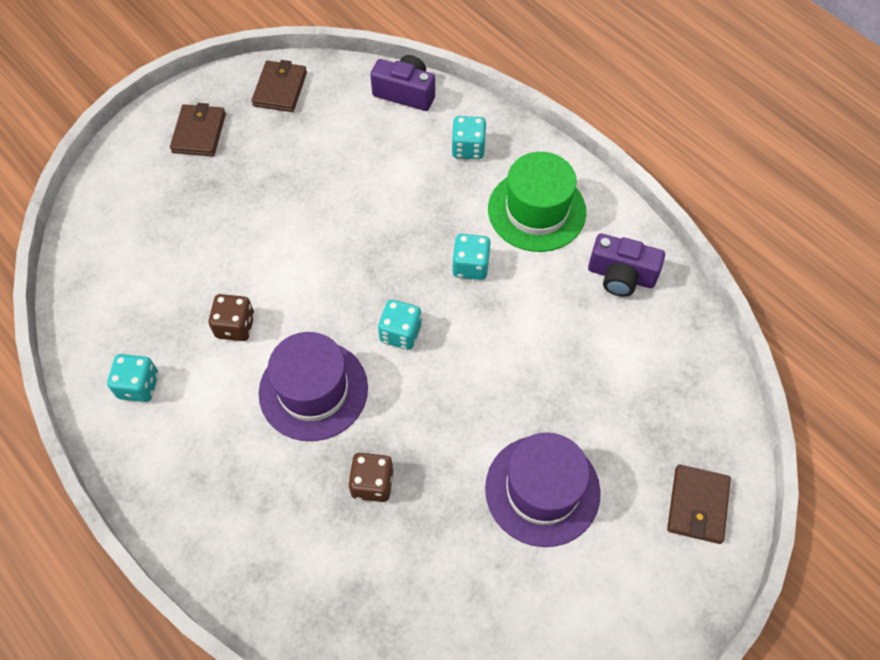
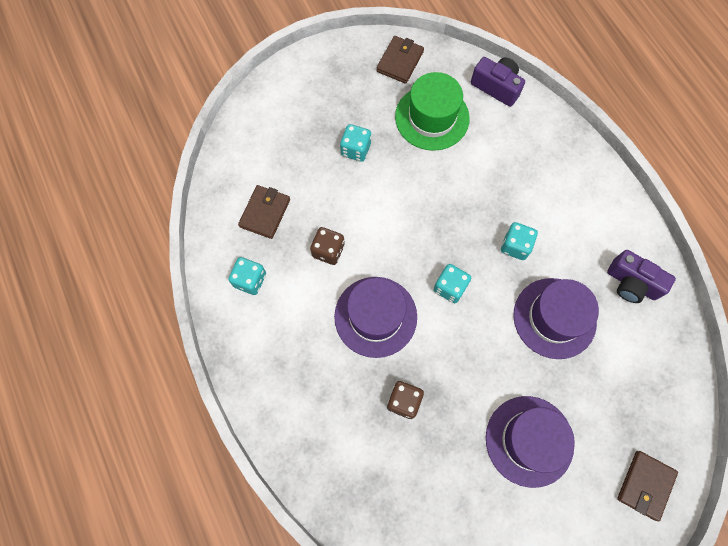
camera: 15 degrees right, 10 degrees up
brown wallet [170,103,226,156] -> brown wallet moved to [238,185,290,239]
turquoise dice [451,116,487,159] -> turquoise dice moved to [340,124,371,162]
green hat [488,152,586,252] -> green hat moved to [395,72,470,151]
none -> purple hat [513,278,599,359]

